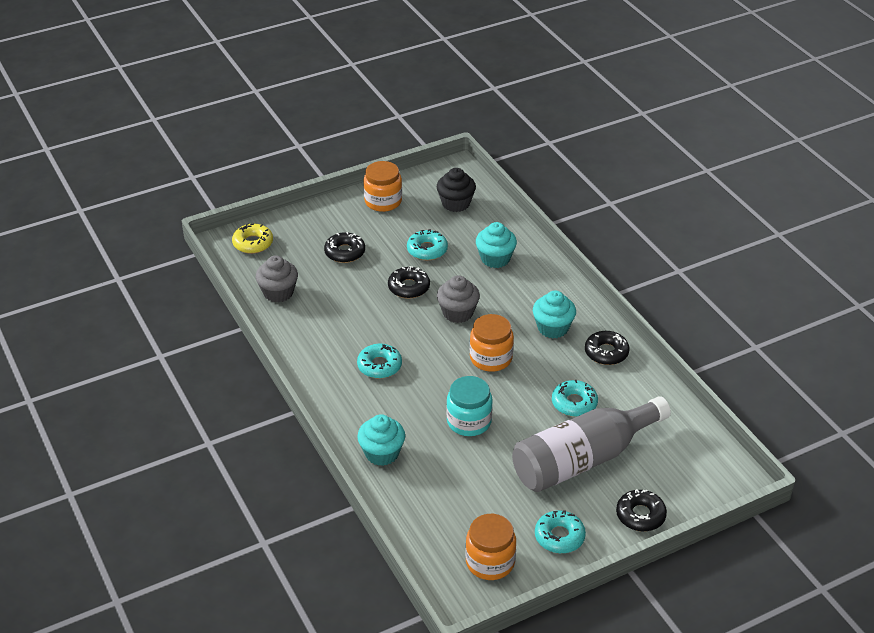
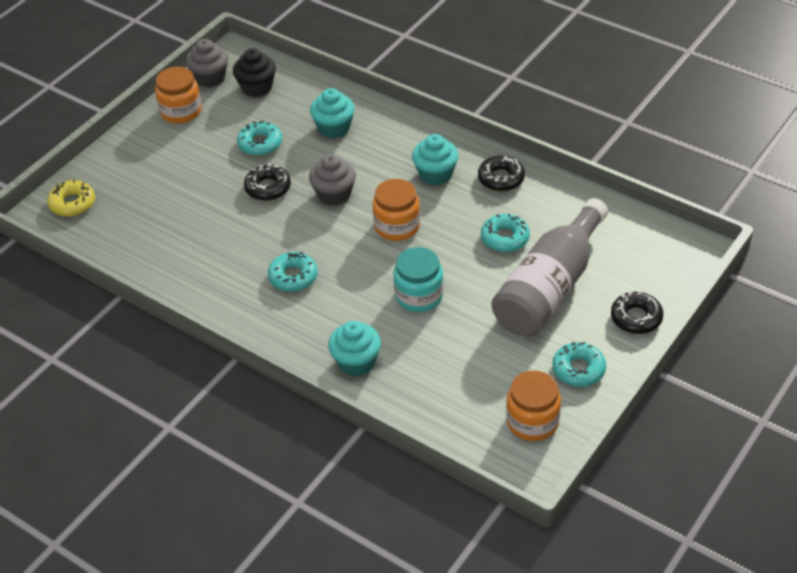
camera: 25 degrees left, 5 degrees up
grey cupcake [256,255,298,302] -> grey cupcake moved to [186,39,228,87]
black donut [324,232,365,263] -> none

